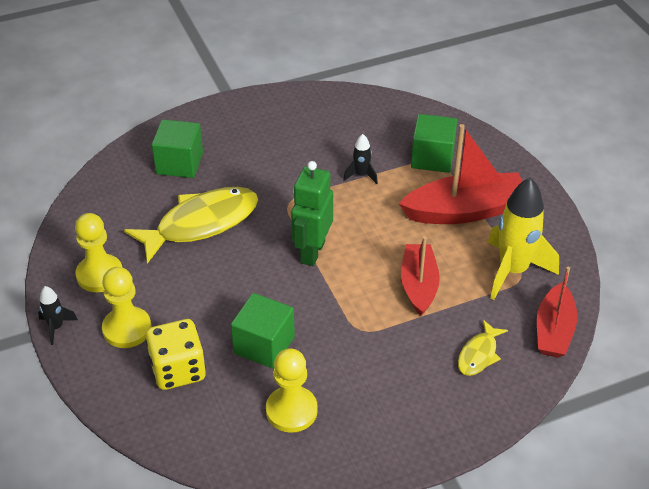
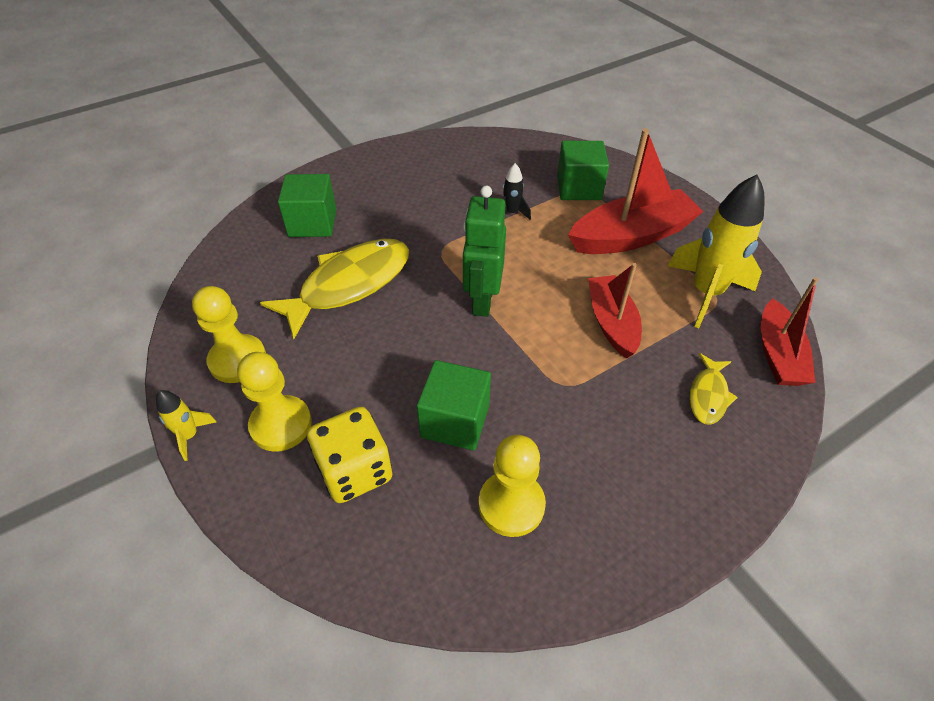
camera: 10 degrees left, 5 degrees up
black rocket [38,286,78,345] -> yellow rocket [156,390,216,461]

